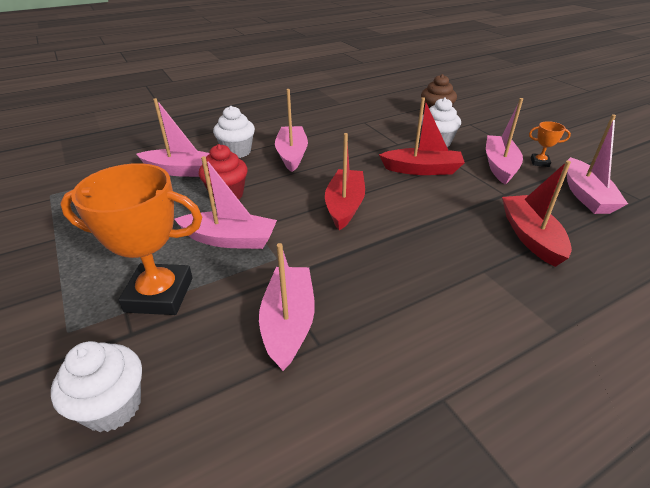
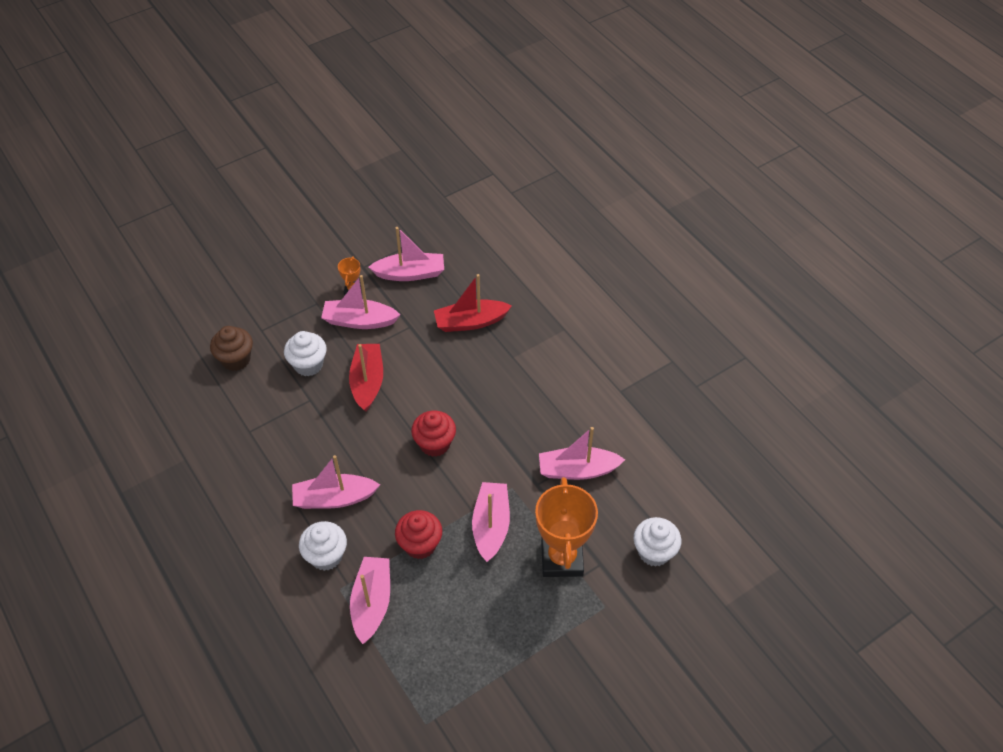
camera: 95 degrees left, 15 degrees up
red boat [325,133,365,230] -> red cupcake [411,411,456,457]

